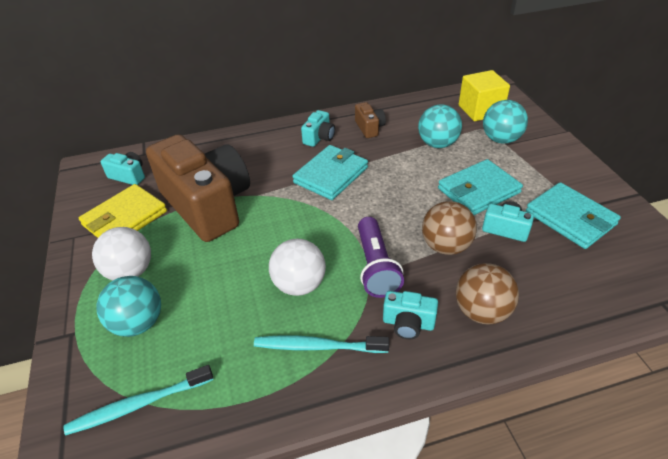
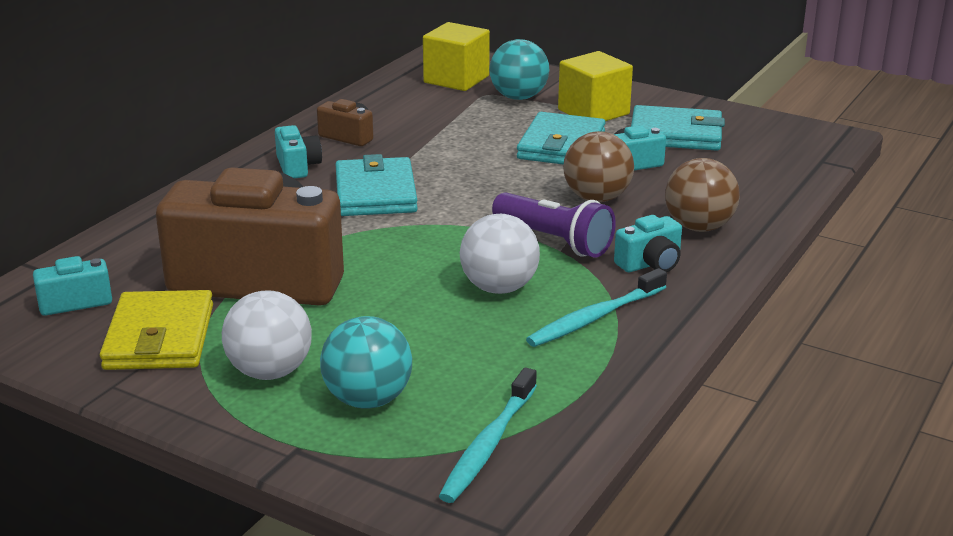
camera: 45 degrees left, 15 degrees down
turquoise ball [418,104,462,148] -> none
none -> yellow cube [558,51,633,121]

